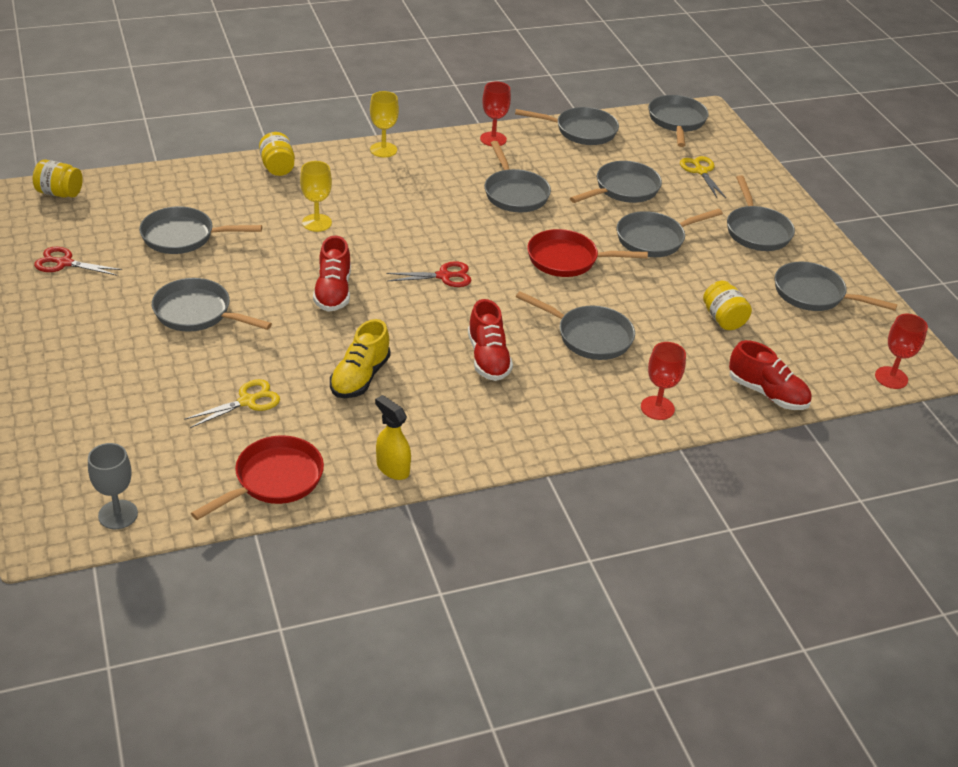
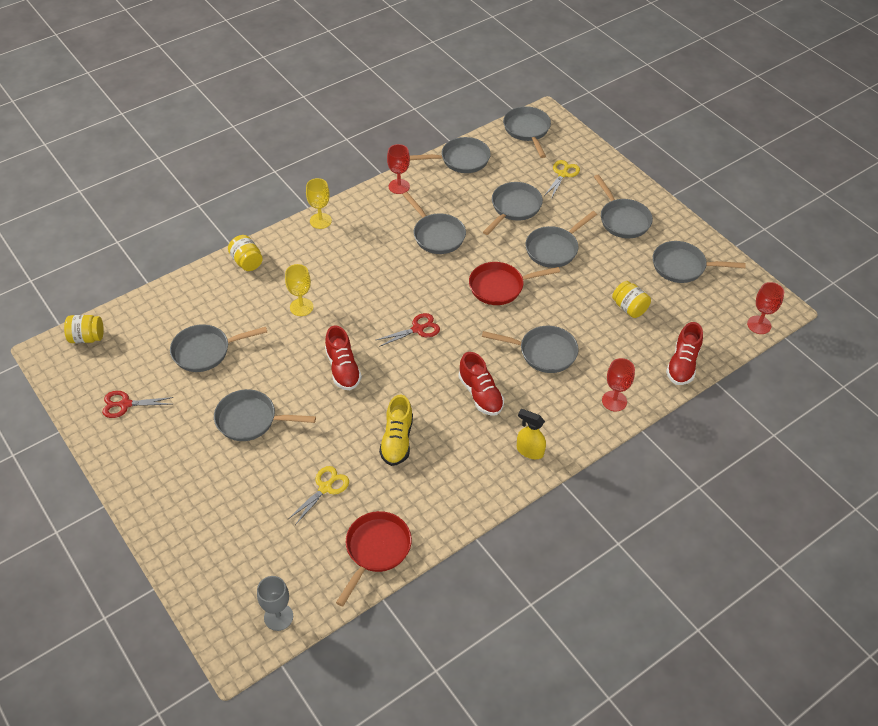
camera: 15 degrees left, 10 degrees up
yellow spray bottle [375,395,411,480] -> yellow spray bottle moved to [517,409,546,459]
yellow scissors [680,156,726,198] -> yellow scissors turned 60 degrees clockwise [544,160,580,199]
red shoe [729,340,812,410] -> red shoe turned 90 degrees clockwise [666,322,703,385]

